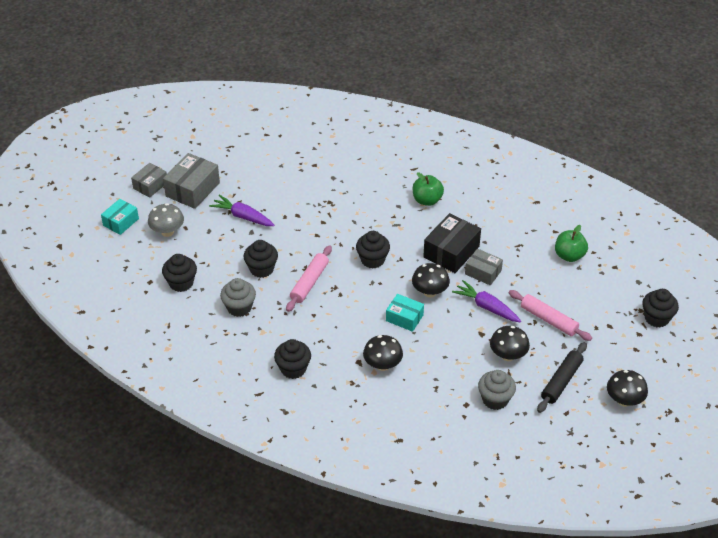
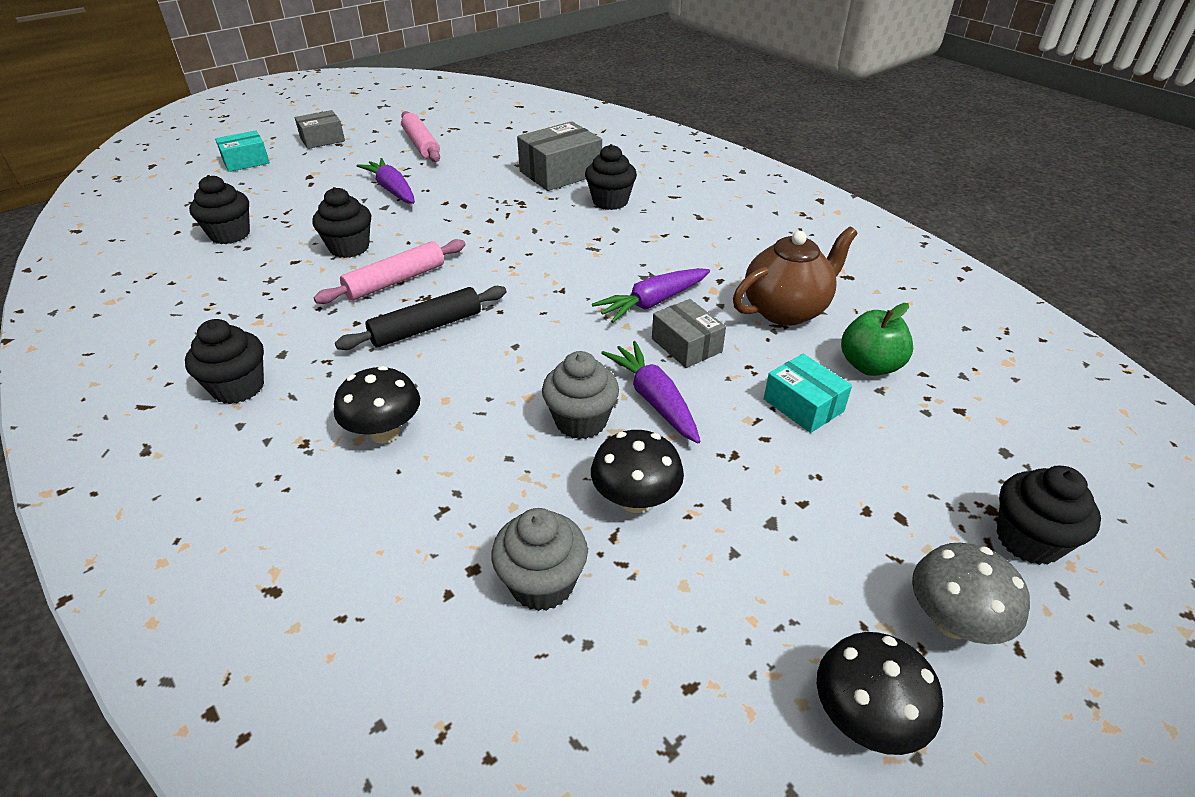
camera: 25 degrees right, 5 degrees down
grey mushroom [148,203,184,237] -> grey mushroom moved to [912,543,1030,644]
grey box [163,153,220,209] -> grey box moved to [517,121,602,191]
grey cupcake [220,278,256,317] -> grey cupcake moved to [542,351,619,439]
black cupcake [356,231,390,269] -> black cupcake moved to [585,144,637,210]
turquoise box [386,294,424,332] -> turquoise box moved to [764,354,852,433]
black mushroom [412,263,450,298] -> none
green apple [413,172,444,206] -> none
black box [423,213,481,273] -> purple carrot [592,268,710,323]
pink rolling pin [509,290,592,341] -> pink rolling pin moved to [401,111,440,162]
black rolling pin [537,342,587,413] -> black rolling pin moved to [335,286,506,350]
none -> brown teapot [733,227,858,326]

